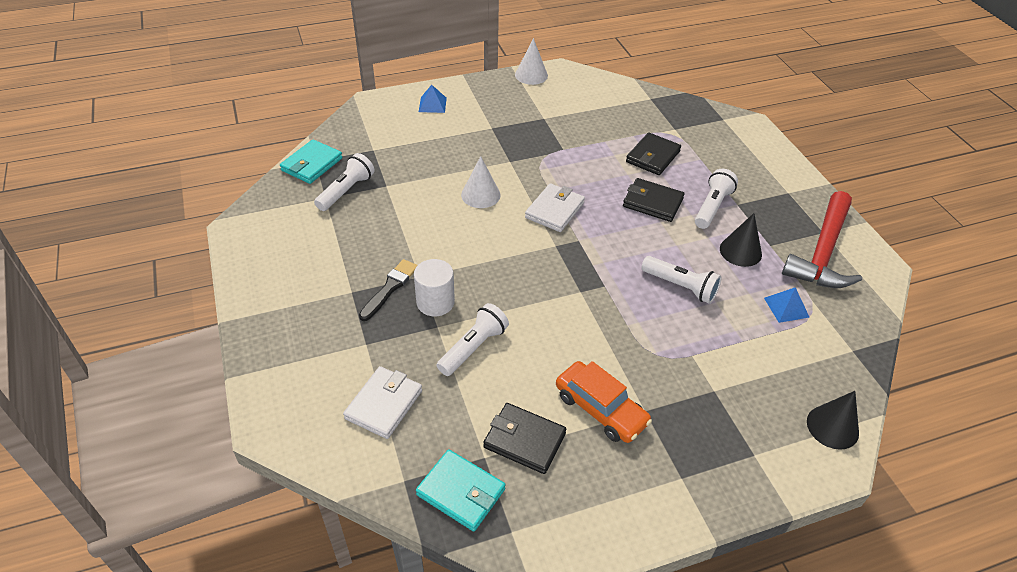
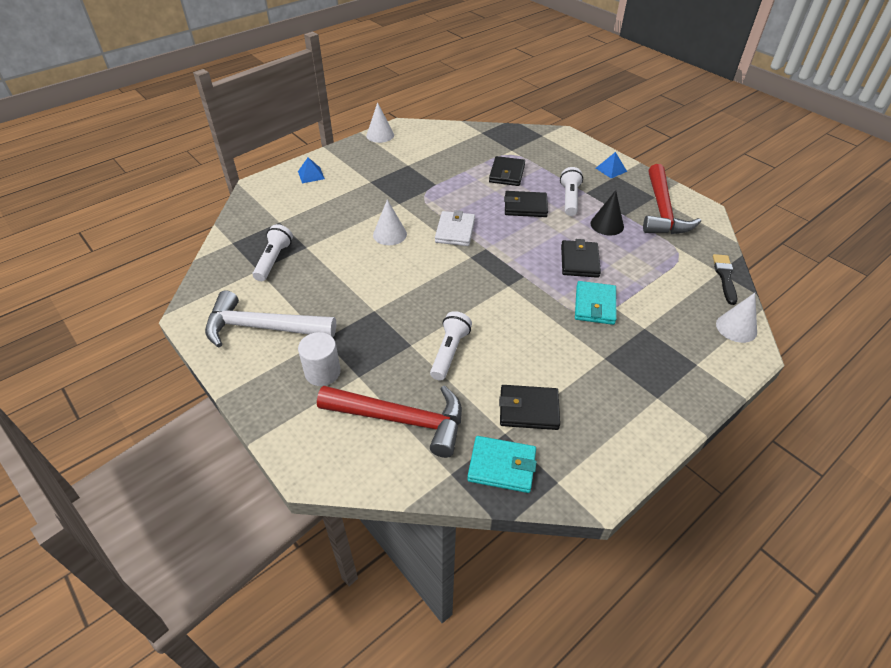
camera: 20 degrees left, 0 degrees up
turquoise wallet [280,139,342,184] -> turquoise wallet moved to [575,281,616,325]
white wallet [343,366,422,439] -> red hammer [317,385,462,458]
black brush [359,259,418,321] -> black brush moved to [713,254,737,305]
white cylinder [414,259,455,316] -> white cylinder moved to [298,332,341,386]
orange car [556,361,652,443] -> none
white flashlight [641,256,722,304] -> black wallet [561,239,601,278]
blue pyramid [764,287,810,323] -> blue pyramid moved to [596,152,627,178]
black cone [807,391,859,450] -> white cone [716,293,757,343]
none -> white hammer [205,290,336,348]

